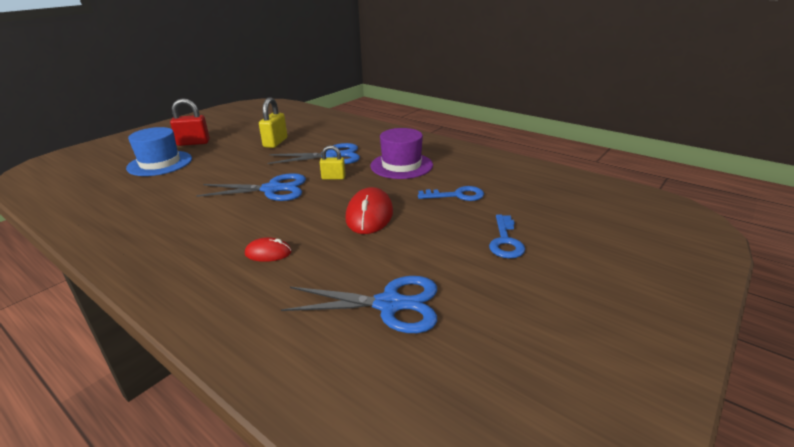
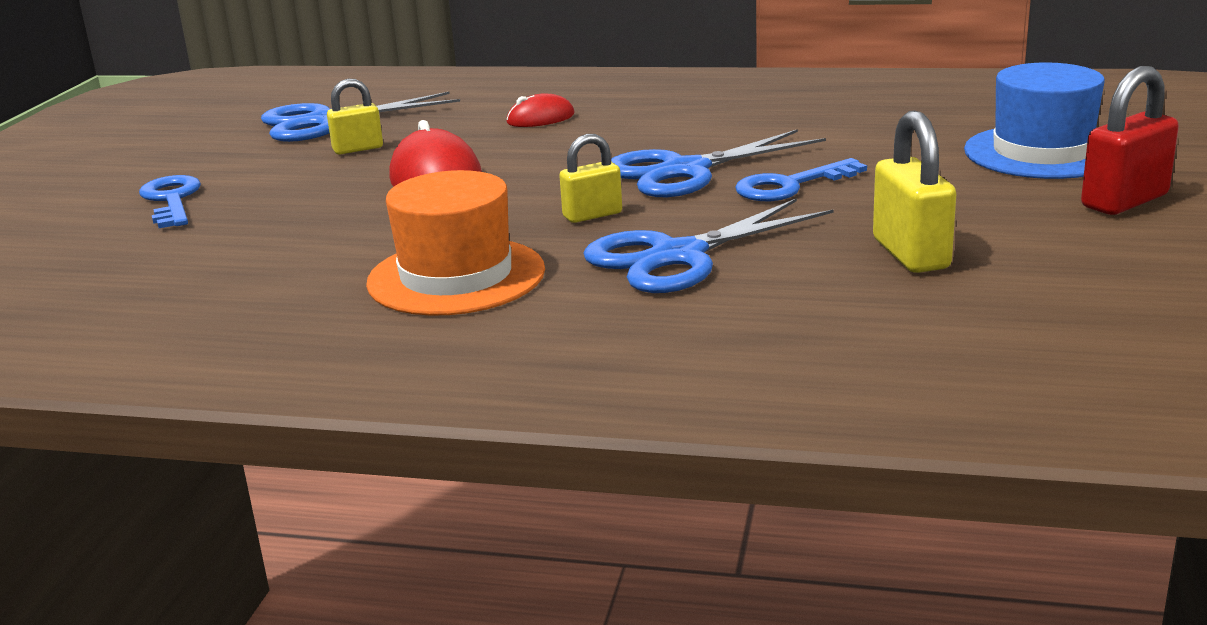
camera: 155 degrees right, 5 degrees down
purple hat [370,128,433,179] -> orange hat [366,170,545,316]
blue key [418,186,484,201] -> blue key moved to [735,158,867,201]
none -> yellow padlock [327,79,383,154]

